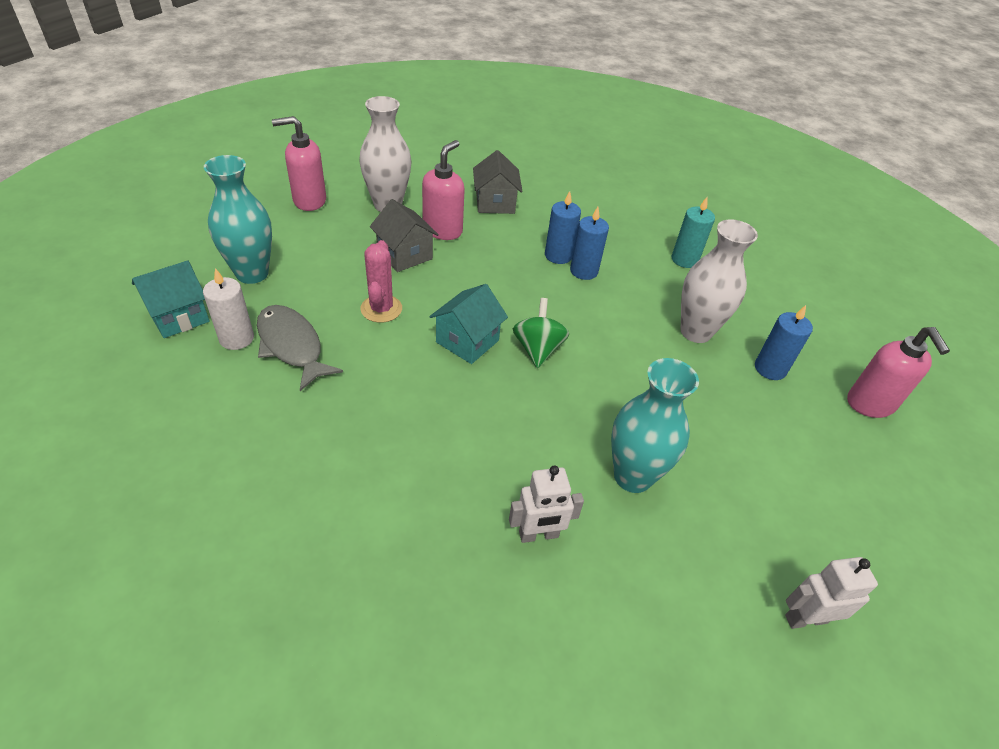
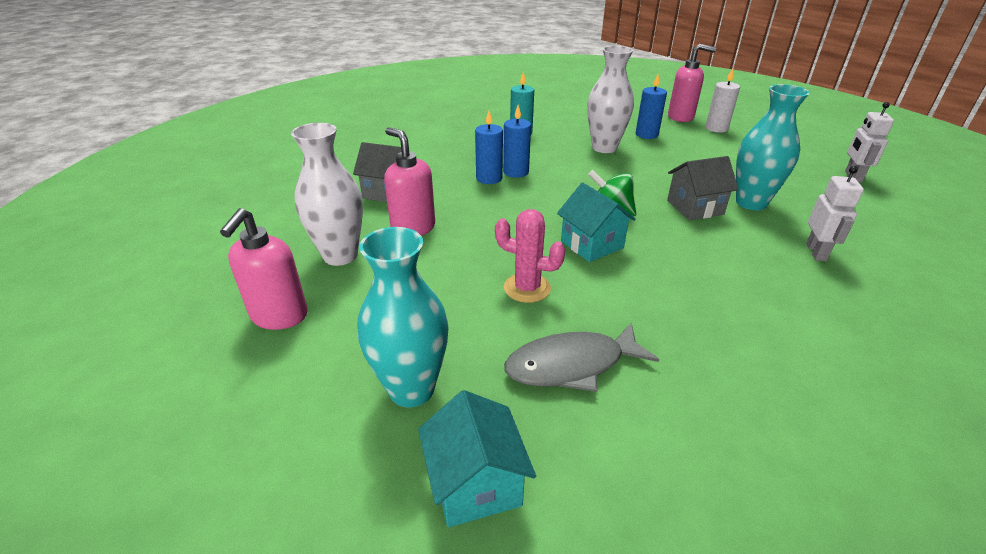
camera: 65 degrees left, 10 degrees down
white candle [203,268,254,350] -> white candle moved to [705,68,740,133]
grey house [370,199,439,272] -> grey house moved to [667,156,739,220]

